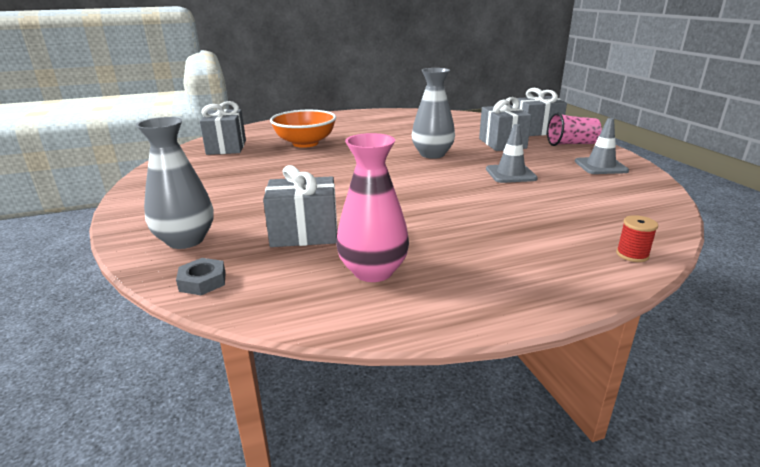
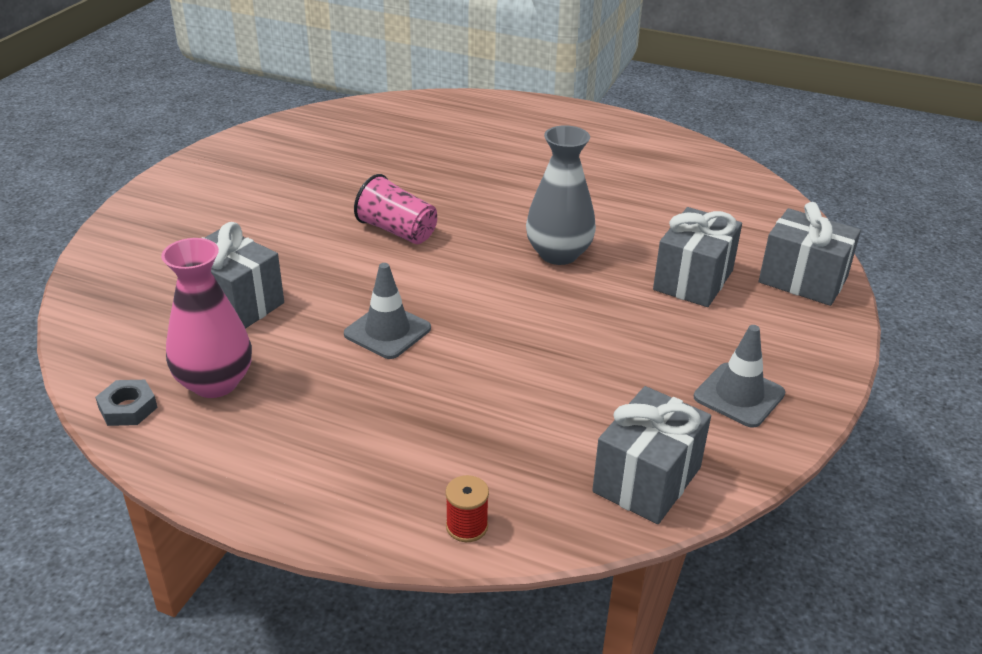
camera: 40 degrees right, 10 degrees up
grey vase [136,117,214,249] -> none
grey nut [176,258,226,295] -> grey nut moved to [95,380,158,426]
grey gift [200,101,246,155] -> grey gift moved to [592,386,711,524]
orange bowl [270,110,336,148] -> none
grey traffic cone [486,124,538,183] -> grey traffic cone moved to [344,263,431,359]
pink cup [547,113,602,146] -> pink cup moved to [354,174,437,244]

